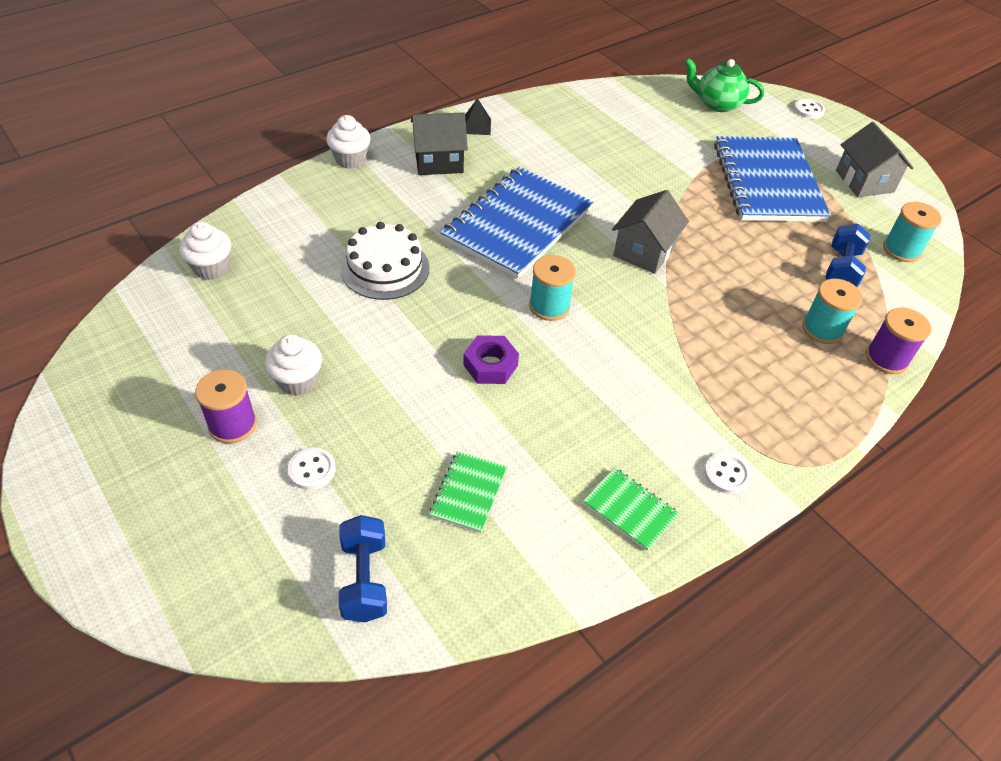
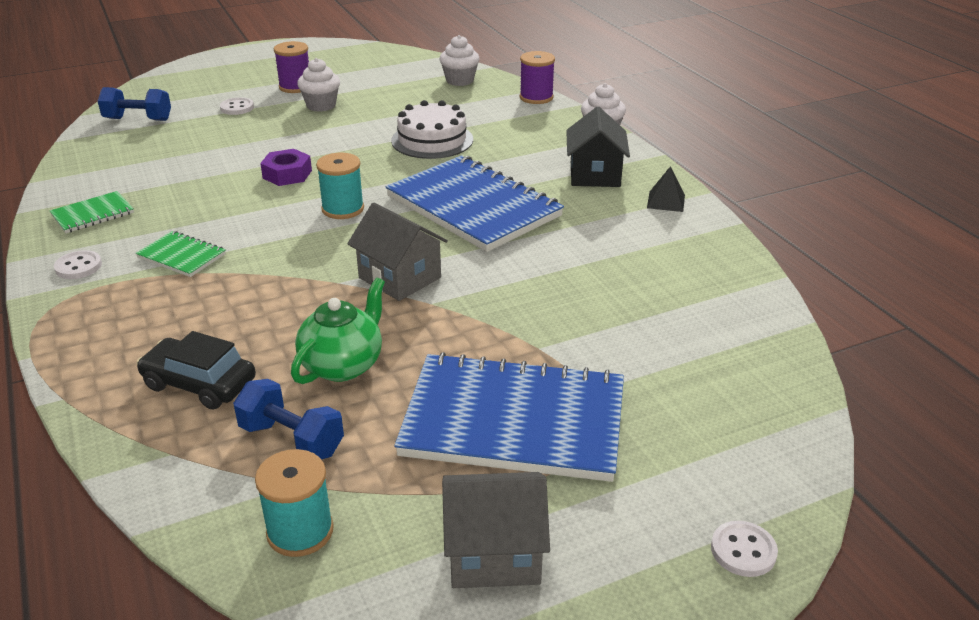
camera: 105 degrees right, 15 degrees down
green notebook [429,451,507,533] -> green notebook moved to [135,231,226,277]
green teapot [684,58,764,112] -> green teapot moved to [291,278,385,384]
turquoise spool [802,279,862,344] -> black car [137,331,256,410]
purple spool [866,307,931,374] -> purple spool moved to [520,51,555,104]

